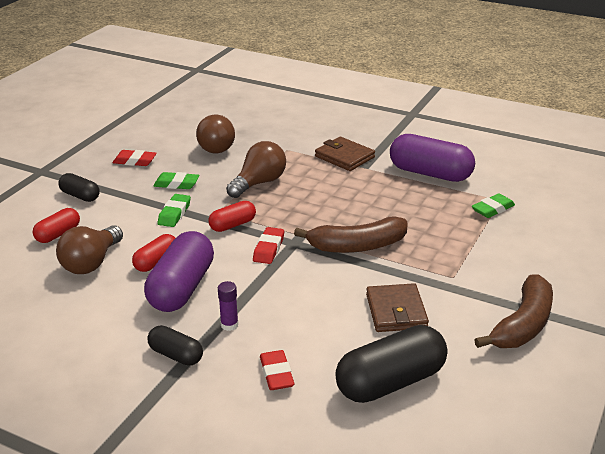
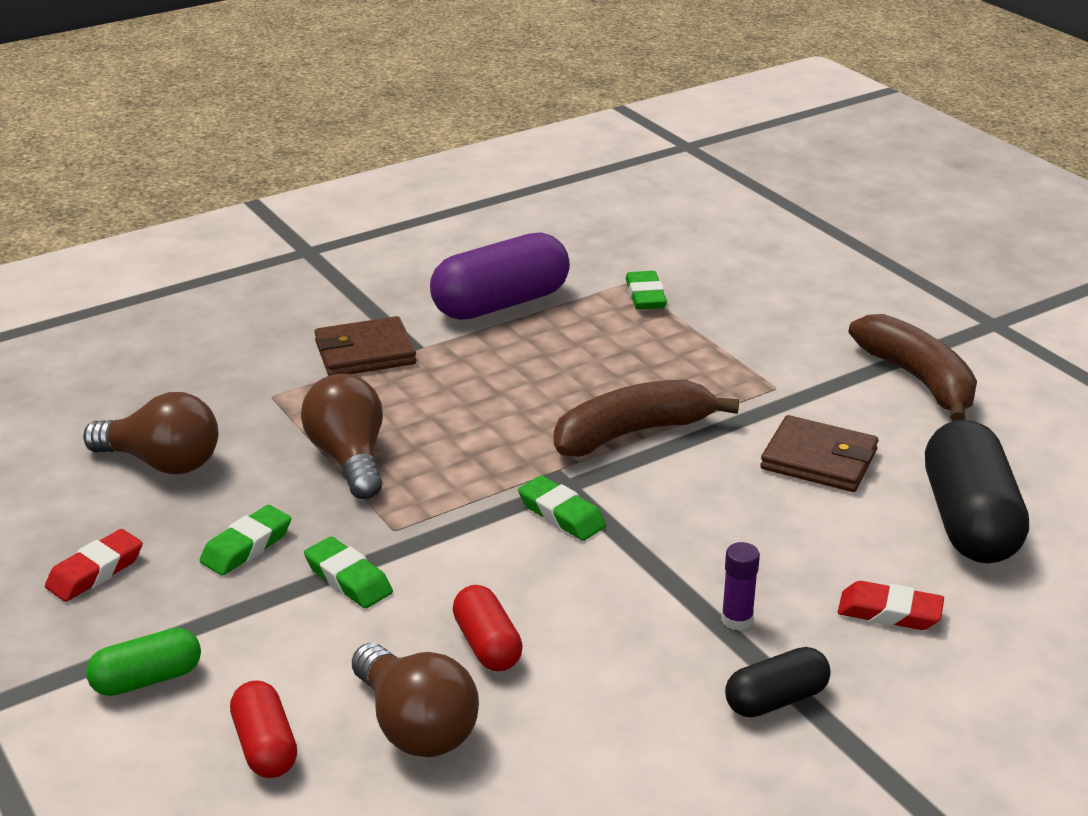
camera: 60 degrees left, 0 degrees up
black capsule [58,173,100,202] -> green capsule [86,628,201,696]
purple capsule [144,231,214,312] -> none
red capsule [208,201,256,232] -> none
red eraser [253,227,284,264] -> green eraser [518,475,606,541]
brown banana [294,216,407,253] -> brown banana turned 135 degrees counterclockwise [554,380,739,457]

